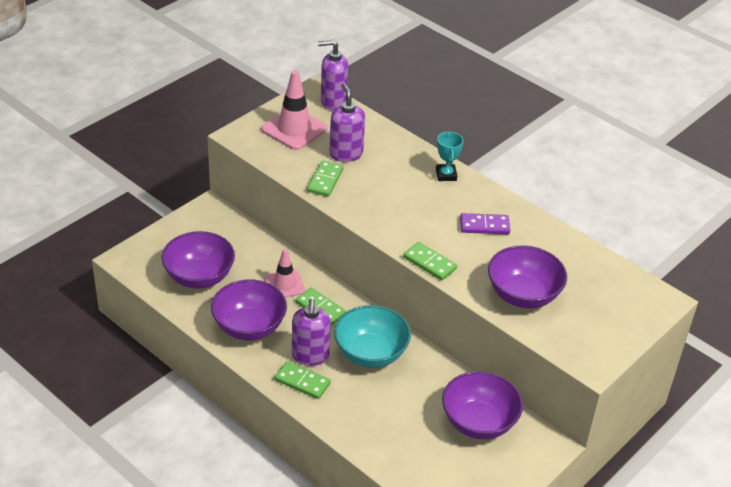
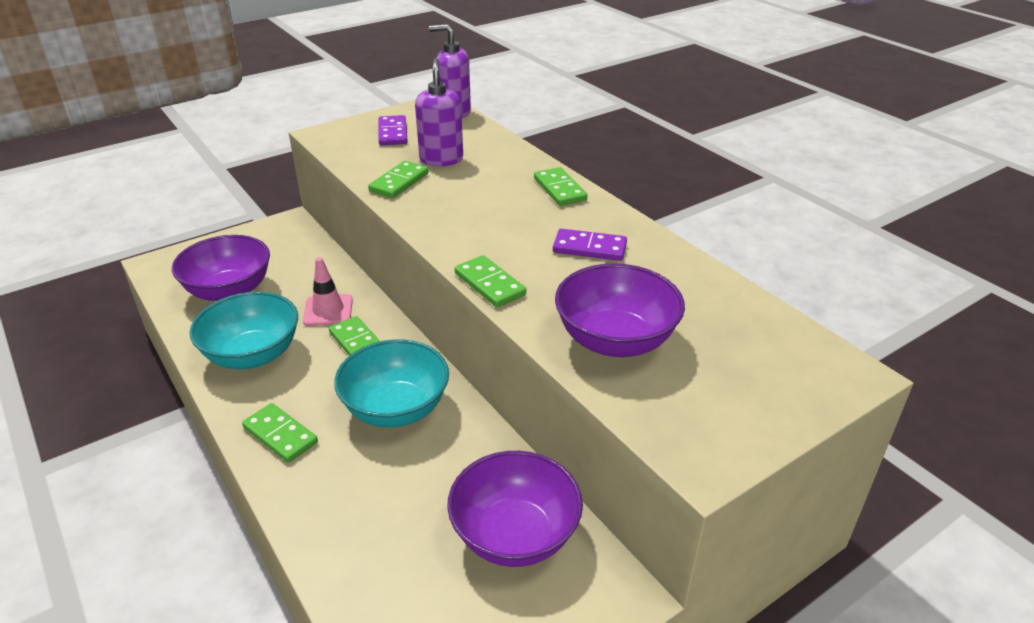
camera: 15 degrees right, 5 degrees down
purple bowl [211,280,287,340] -> turquoise bowl [189,292,298,369]
pink traffic cone [261,70,328,150] -> purple domino [378,115,408,145]
purple soap dispenser [292,298,331,366] -> none
turquoise trophy [436,131,464,181] -> green domino [534,167,587,206]

